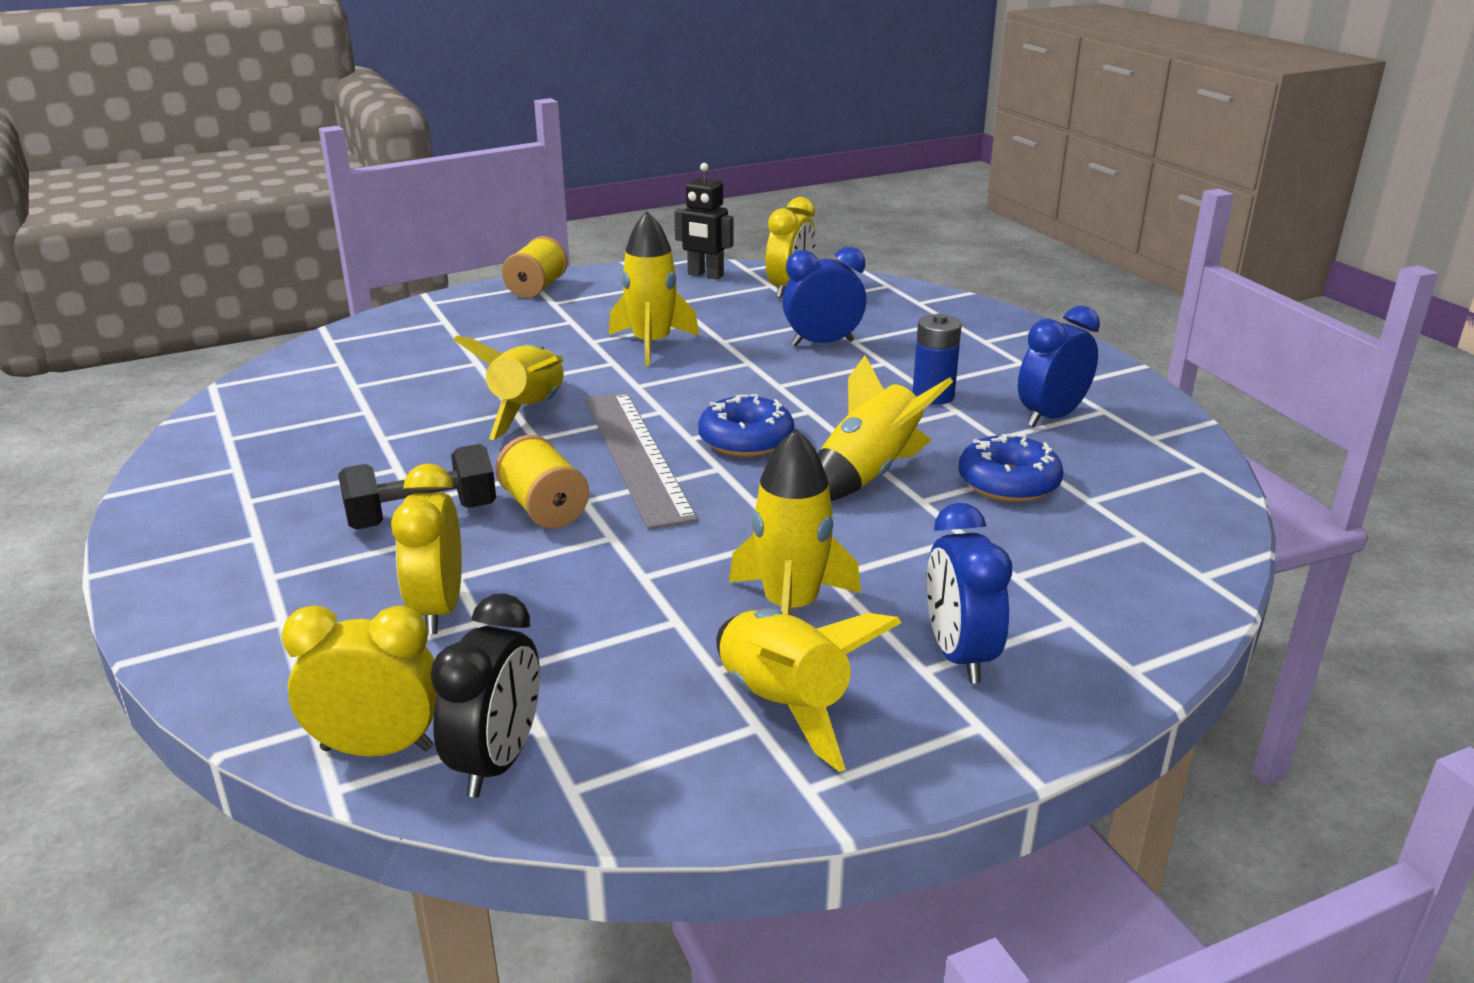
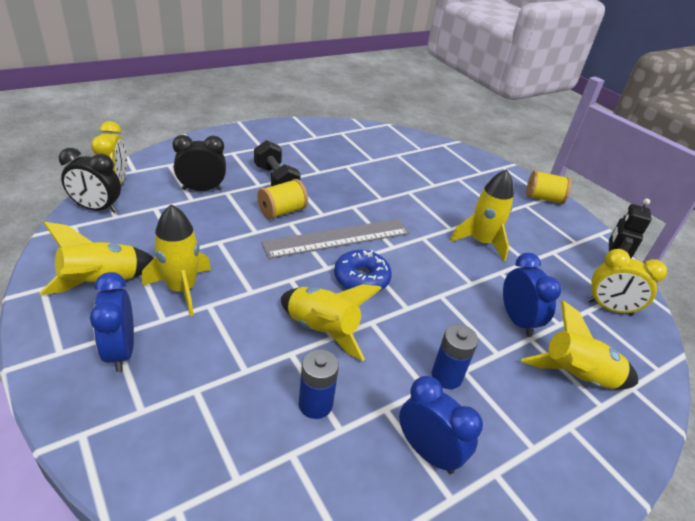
camera: 80 degrees right, 10 degrees up
yellow clock [391,463,462,634] -> black clock [172,135,226,191]
yellow rocket [453,336,564,440] -> yellow rocket moved to [521,300,638,389]
blue clock [926,503,1012,684] -> blue clock turned 90 degrees counterclockwise [90,272,134,372]
blue donut [959,434,1063,502] -> blue battery [299,349,339,419]

